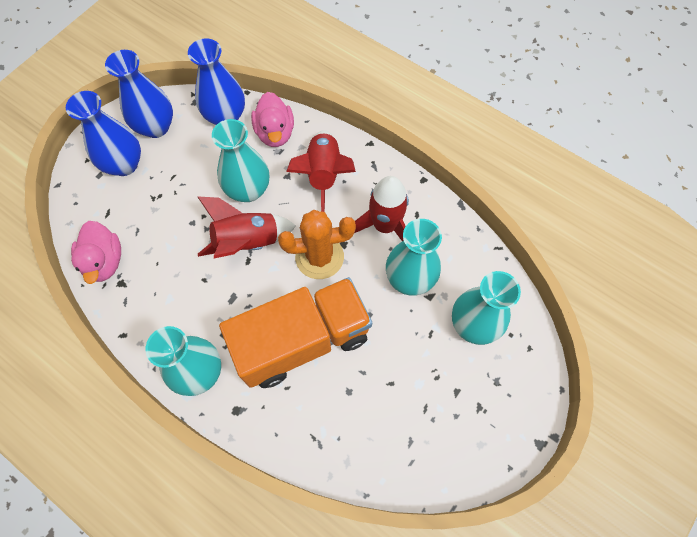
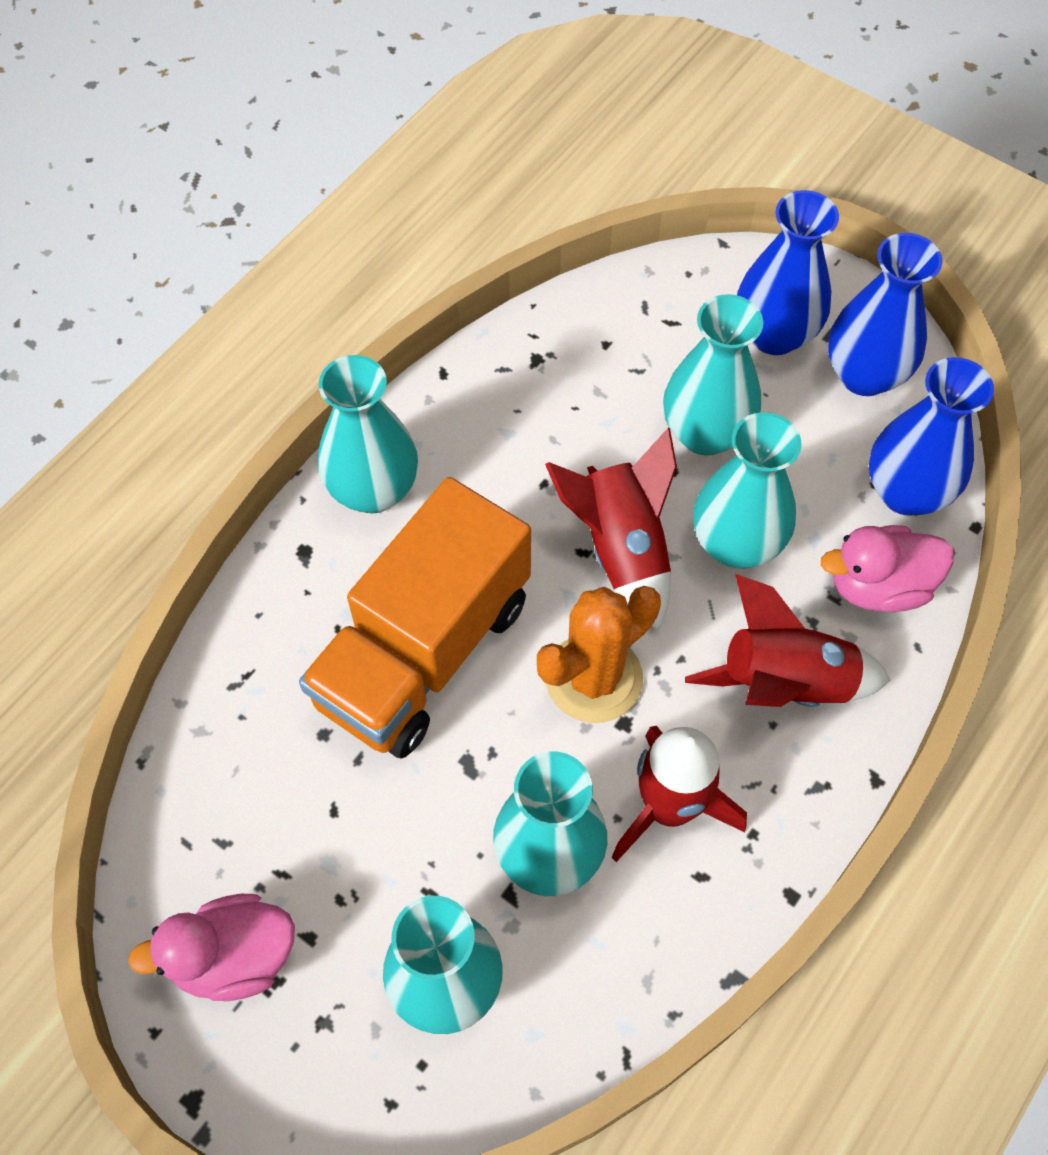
camera: 90 degrees right, 5 degrees down
pink duck [71,221,121,284] -> pink duck moved to [128,894,295,1001]
orange truck [219,277,372,388] -> orange truck turned 60 degrees clockwise [299,477,531,759]
orange cactus [278,210,356,279] -> orange cactus turned 60 degrees clockwise [537,586,661,723]
none -> turquoise vase [663,294,763,456]

